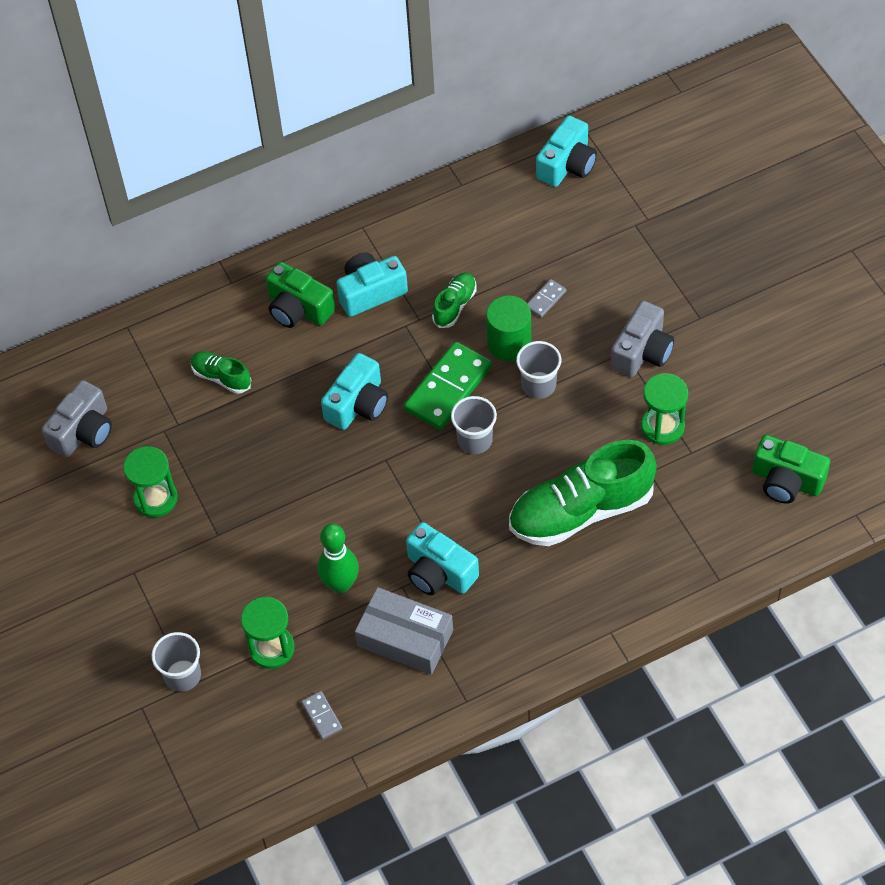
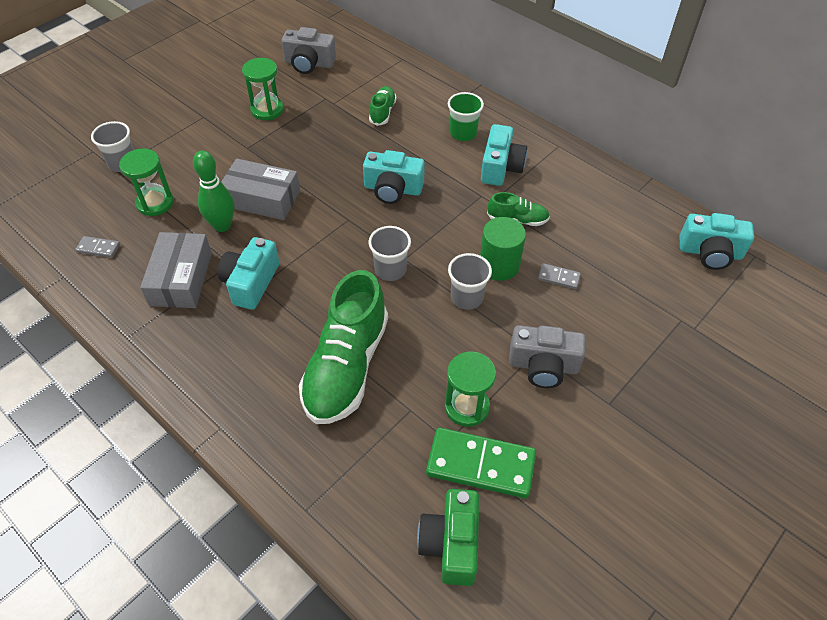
camera: 65 degrees right, 5 degrees down
green camera [266,262,335,328] -> green cup [448,92,484,141]
grey domino [301,691,342,739] -> grey domino turned 60 degrees clockwise [75,236,120,258]
turquoise camera [336,252,408,317] -> turquoise camera turned 60 degrees clockwise [481,124,527,186]
green domino [404,342,492,430] -> green domino moved to [426,428,536,498]
green shoe [509,440,657,546] -> green shoe turned 120 degrees counterclockwise [299,270,388,424]
none -> grey box [221,159,300,220]

